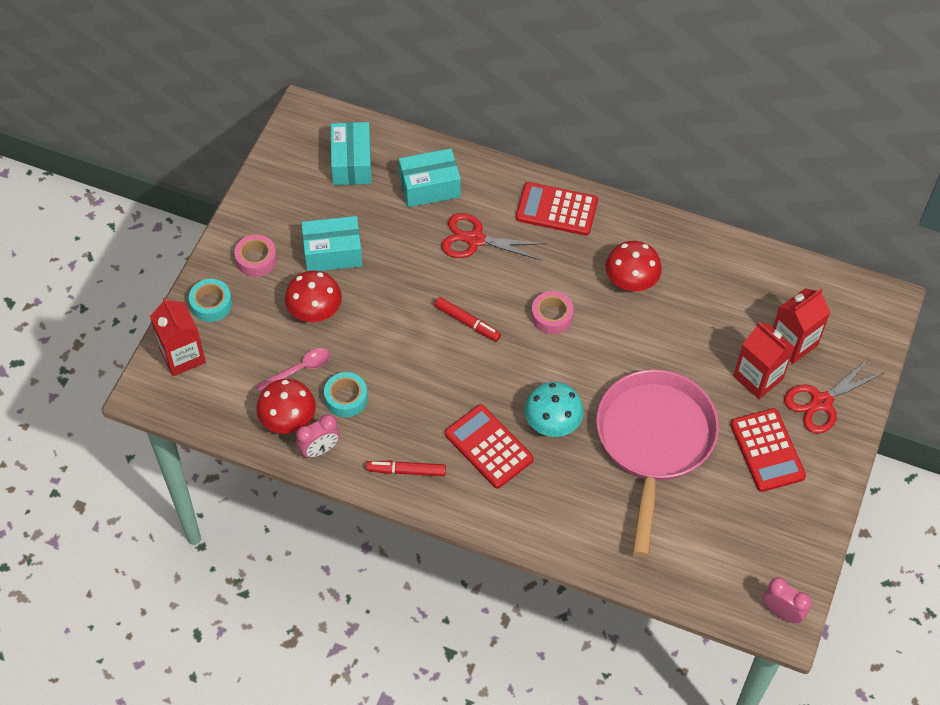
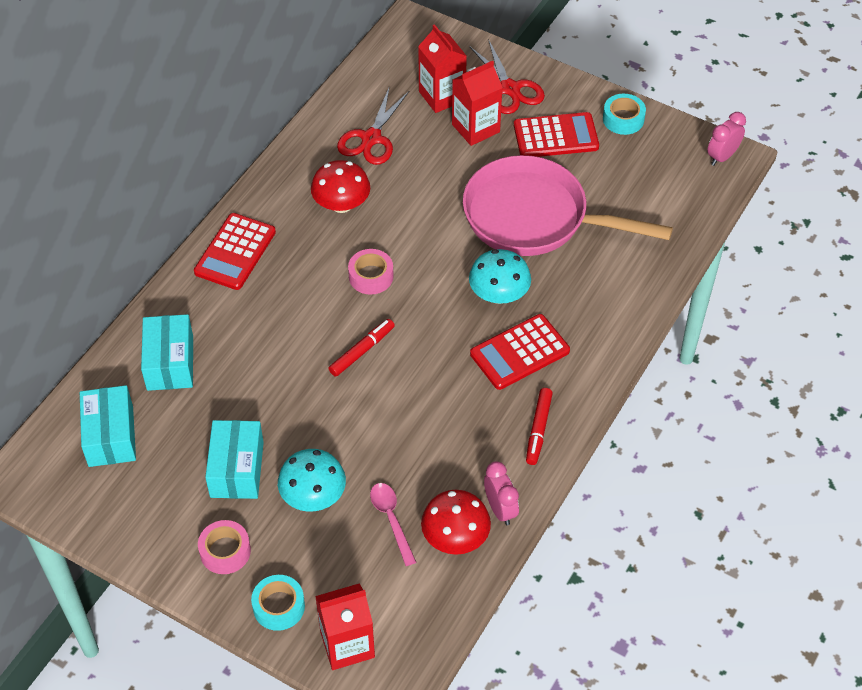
camera: 80 degrees left, 5 degrees down
red mushroom [285,271,342,322] -> turquoise mushroom [278,449,346,512]
turquoise tape [324,372,368,417] -> turquoise tape moved to [603,94,646,135]
turquoise box [331,122,372,185] -> turquoise box turned 75 degrees clockwise [80,385,136,467]
red scissors [441,213,546,261] -> red scissors moved to [337,86,409,165]

